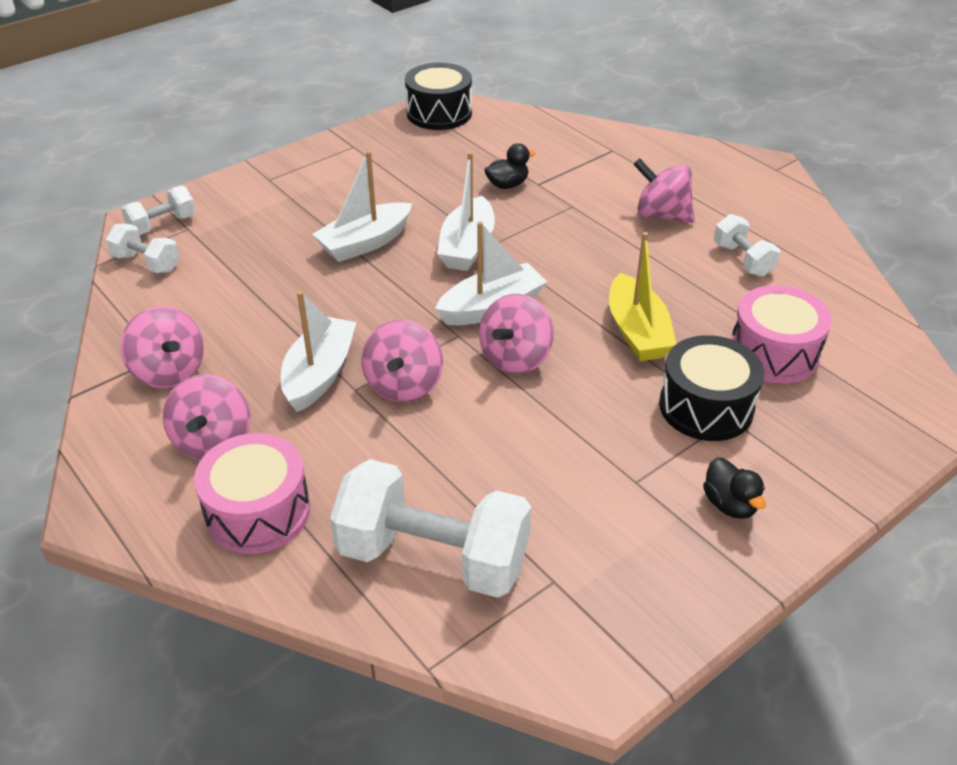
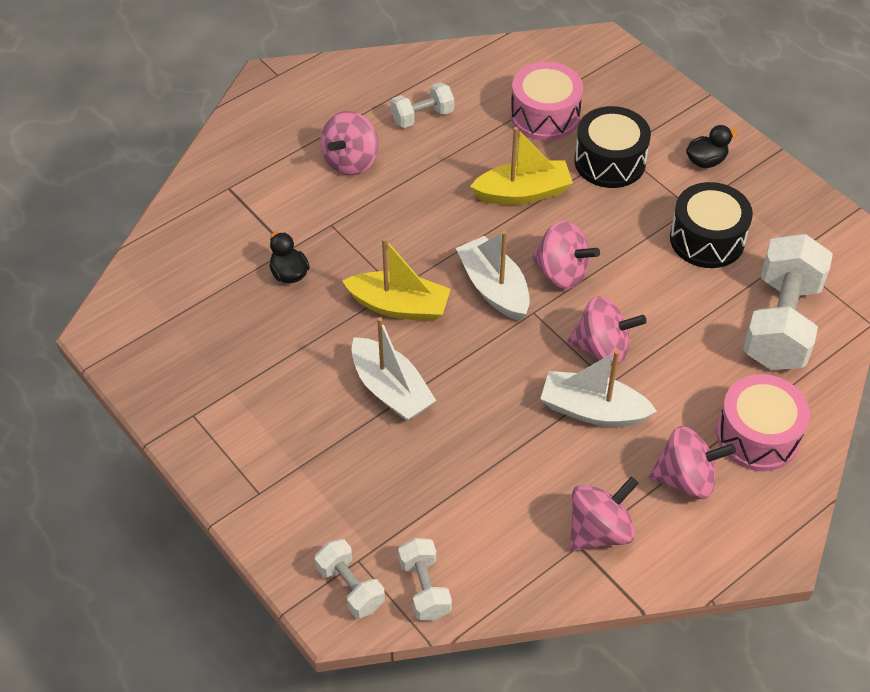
camera: 90 degrees left, 10 degrees up
white dumbbell [106,224,179,273] -> white dumbbell turned 45 degrees counterclockwise [398,538,452,620]
black drum [405,63,472,130] -> black drum moved to [670,182,753,268]
white boat [437,152,495,271] -> yellow boat [342,238,451,322]

